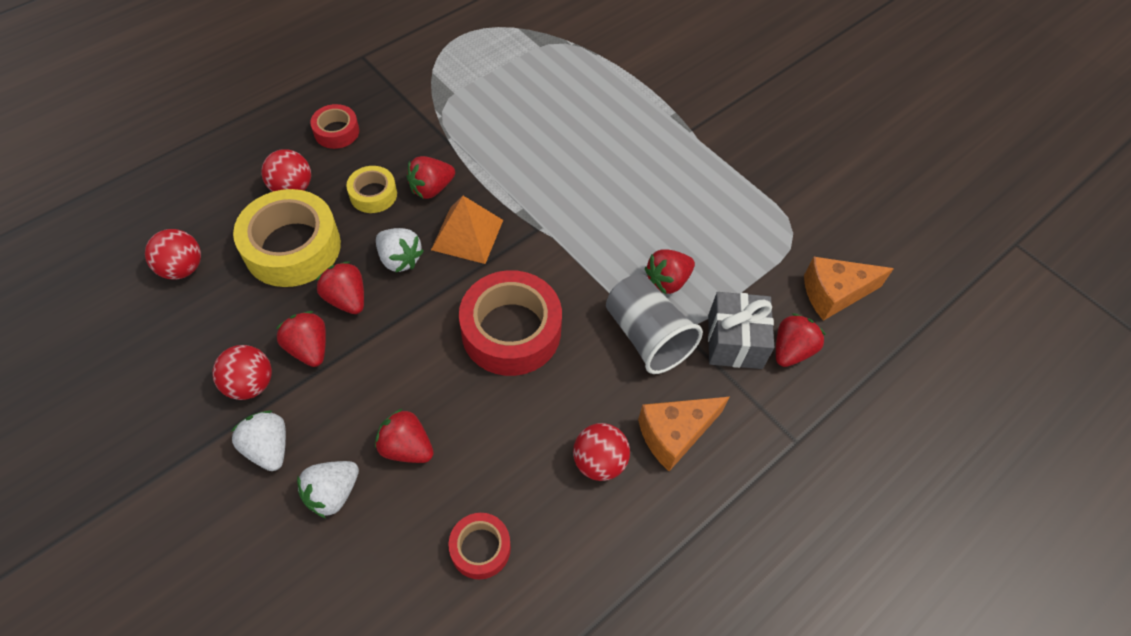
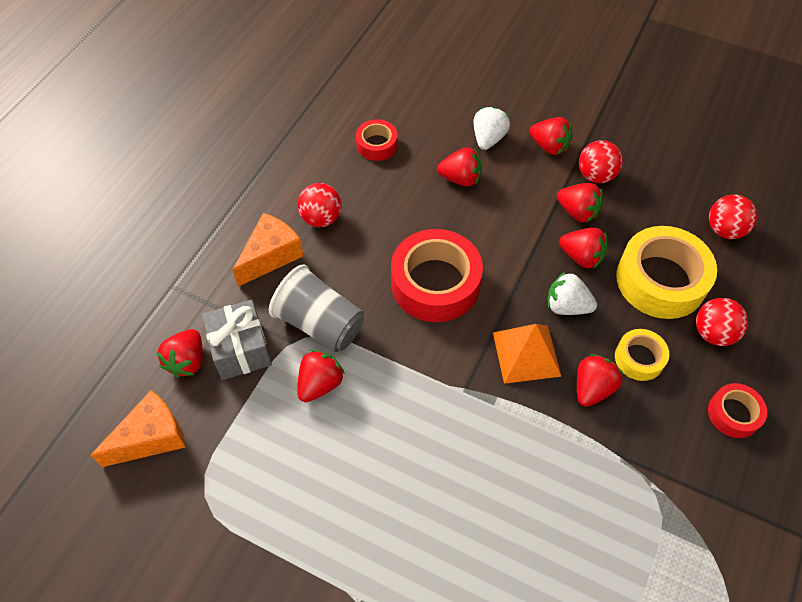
camera: 160 degrees right, 0 degrees up
white strawberry [231,411,286,471] -> red strawberry [529,117,573,155]

